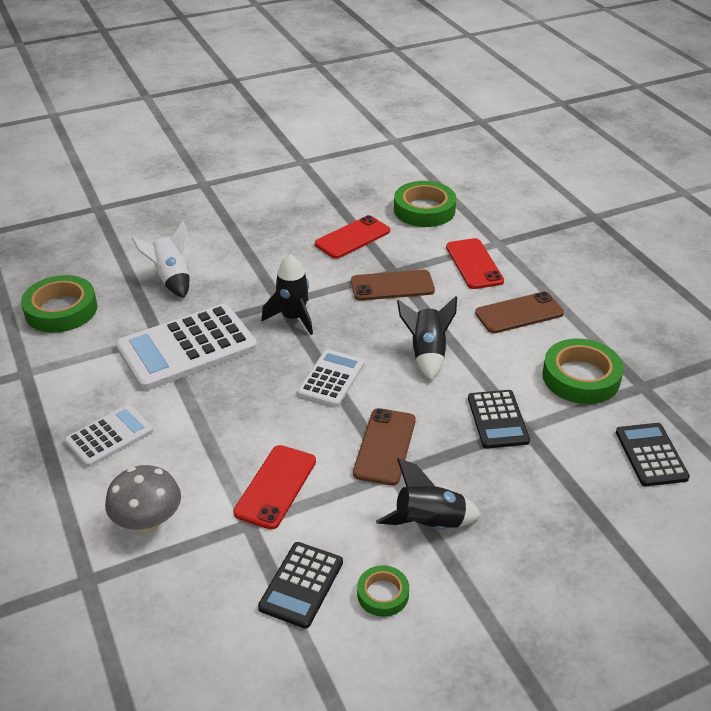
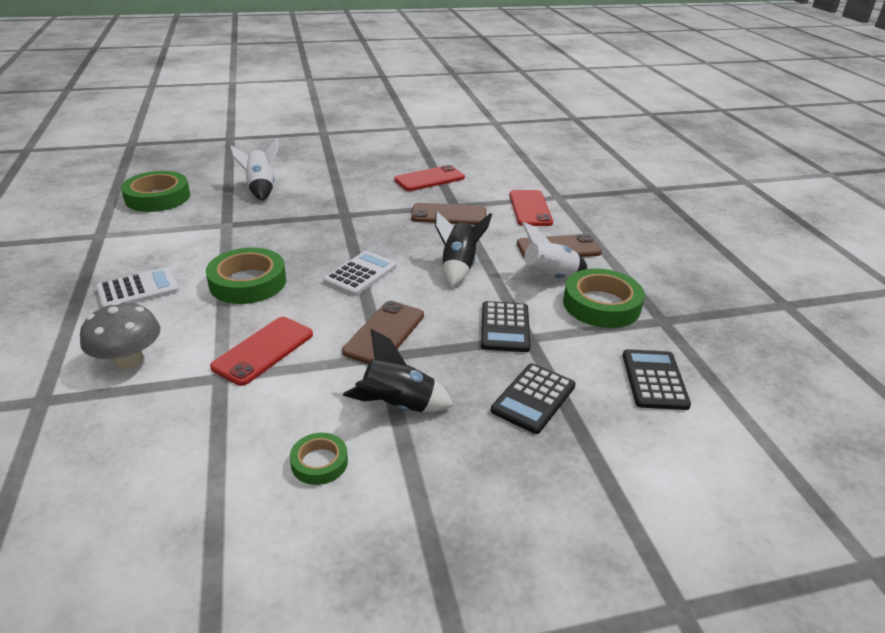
camera: 10 degrees right, 5 degrees down
white calculator [116,304,257,390] -> none
black calculator [258,542,343,629] -> black calculator moved to [491,363,576,434]
black rocket [262,254,313,335] -> none
green tape [394,181,456,227] -> green tape moved to [206,248,286,304]
none -> white rocket [508,222,588,281]

